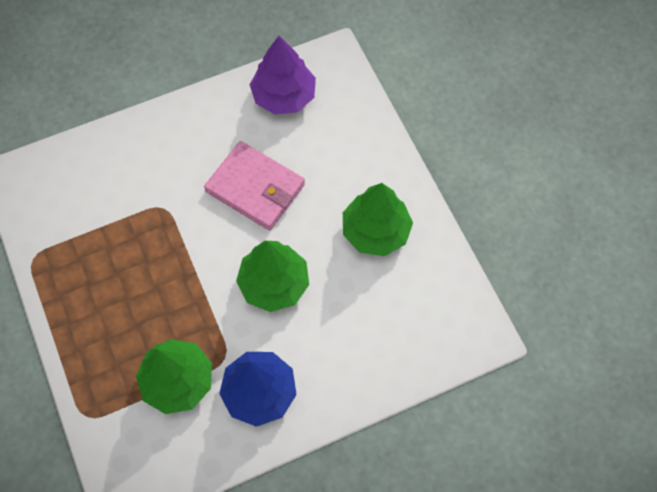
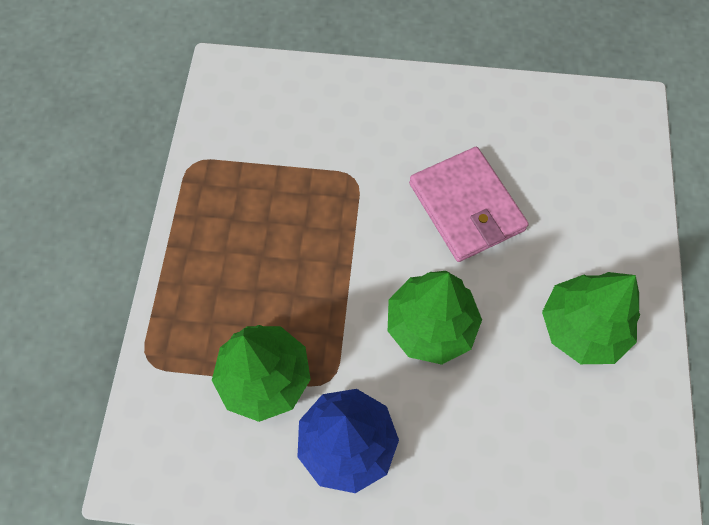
camera: 30 degrees right, 0 degrees up
purple tree [250,36,316,115] -> none

